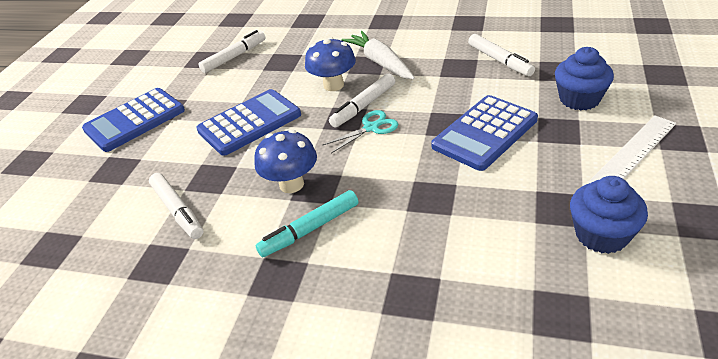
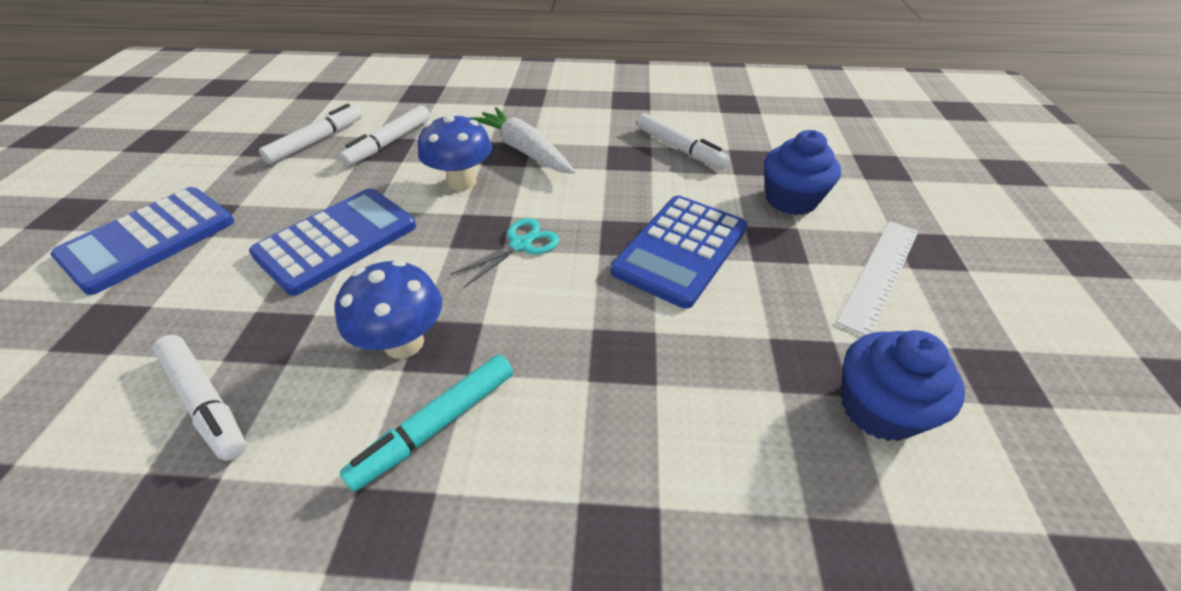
camera: 15 degrees left, 5 degrees up
white marker [329,73,395,128] -> white marker moved to [339,105,430,166]

